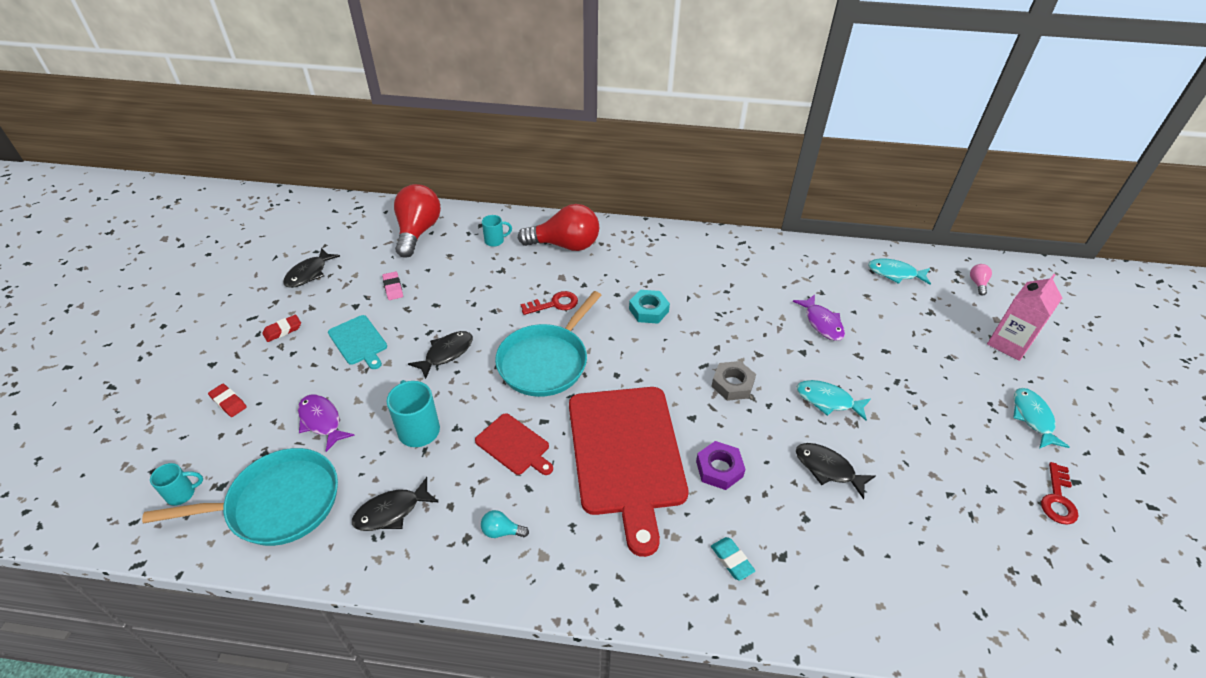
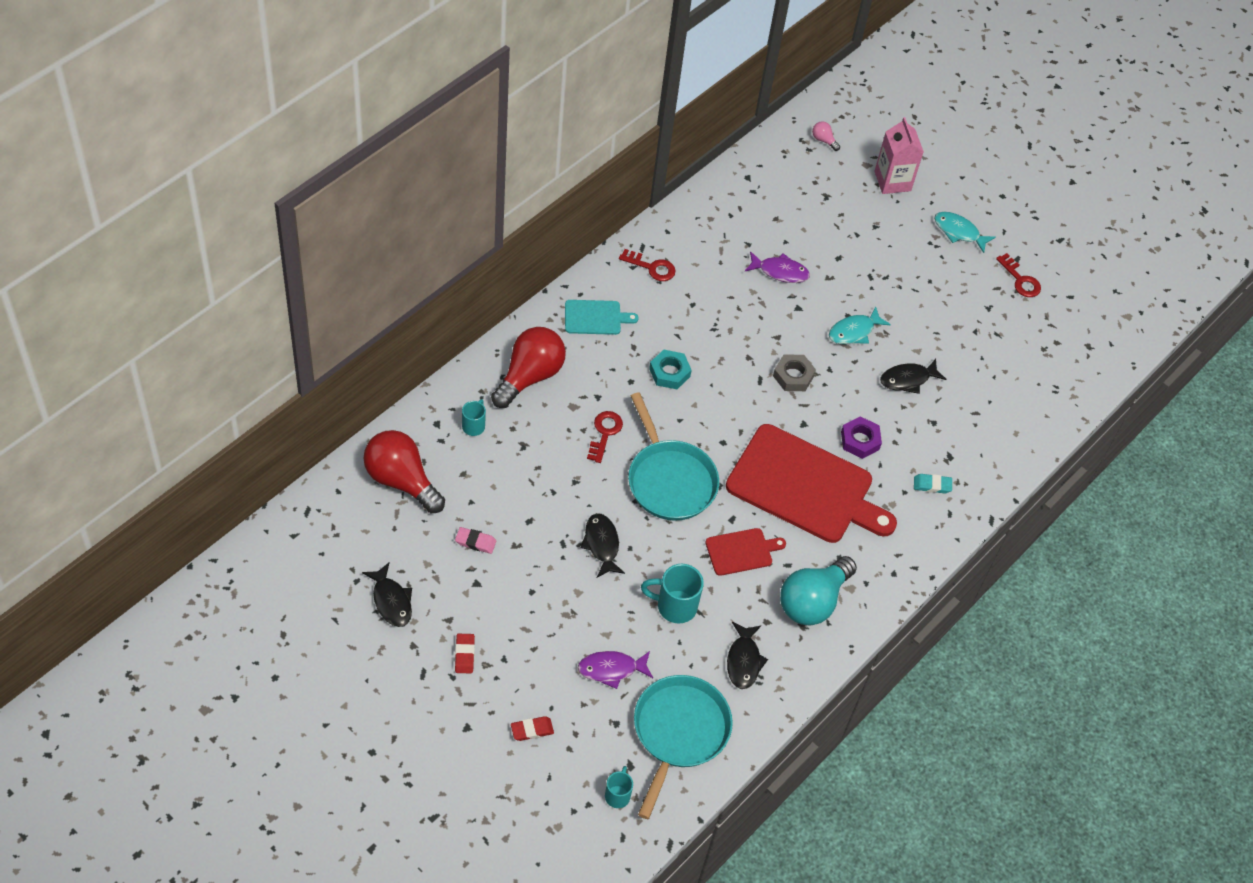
camera: 60 degrees left, 10 degrees up
turquoise cutting board [328,315,387,369] -> turquoise cutting board moved to [565,300,639,335]
turquoise light bulb [481,510,529,538] -> turquoise light bulb [780,556,857,625], size x2.45
turquoise fish [868,258,931,285] -> none
none -> red key [619,249,676,281]

